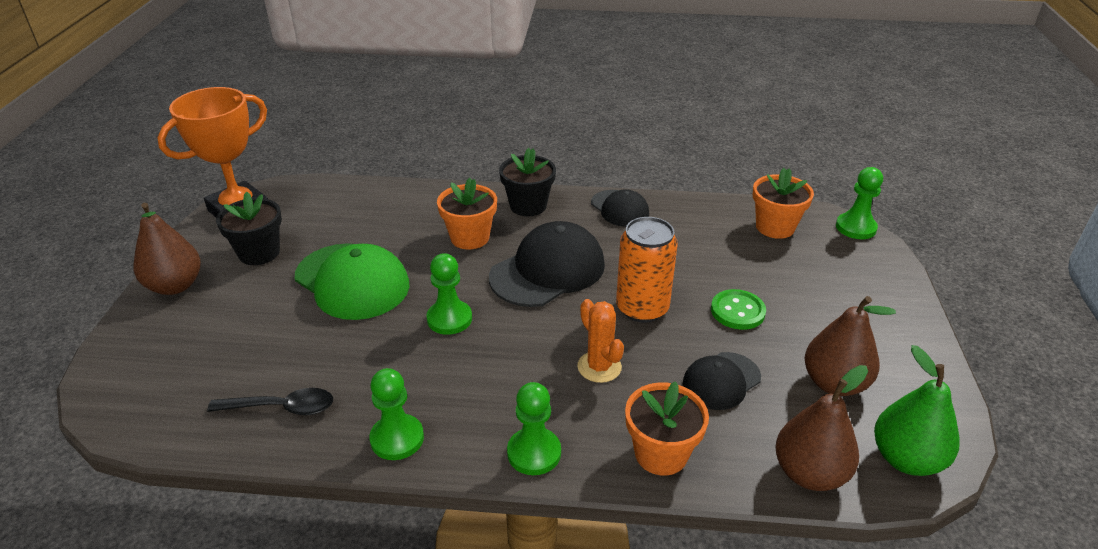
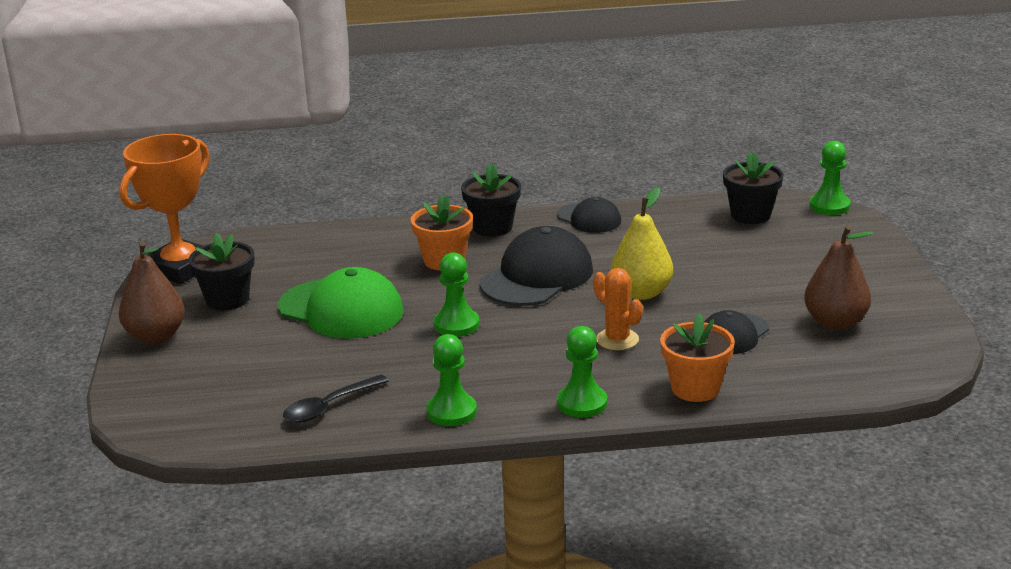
camera: 10 degrees left, 10 degrees down
black spoon [207,388,333,415] -> black spoon turned 150 degrees clockwise [283,374,389,423]
orange can [616,217,678,323] -> yellow pear [611,187,673,300]
green button [711,289,766,330] -> none
orange flower pot [753,168,814,239] -> black flower pot [723,152,783,224]
brown pear [775,365,868,491] -> none
green pear [874,345,960,476] -> none

